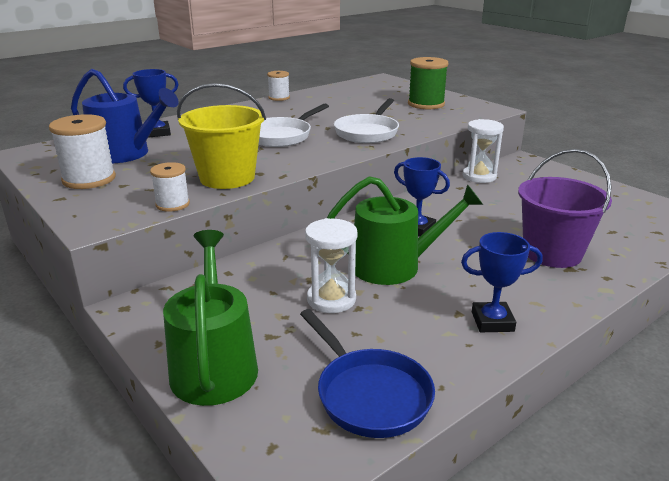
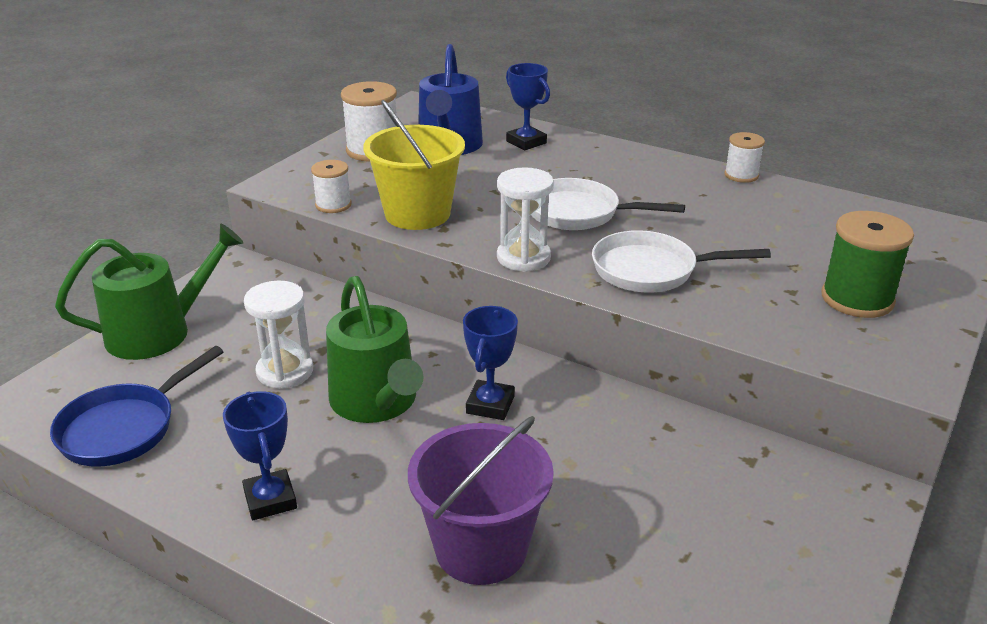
camera: 70 degrees right, 5 degrees up
white hourglass [463,119,504,183] -> white hourglass moved to [497,167,554,272]

